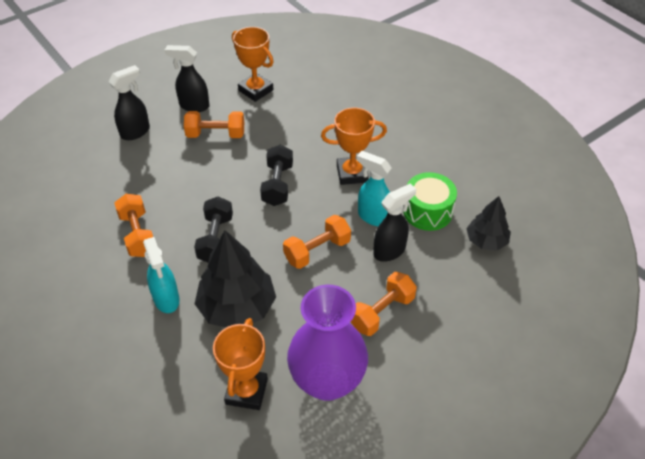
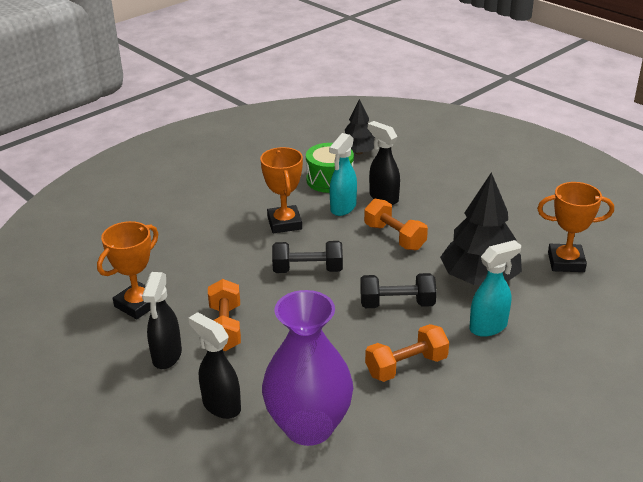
camera: 95 degrees left, 15 degrees down
purple vase [287,284,368,401] -> purple vase moved to [262,290,353,446]
orange dumbbell [351,272,417,336] -> none

